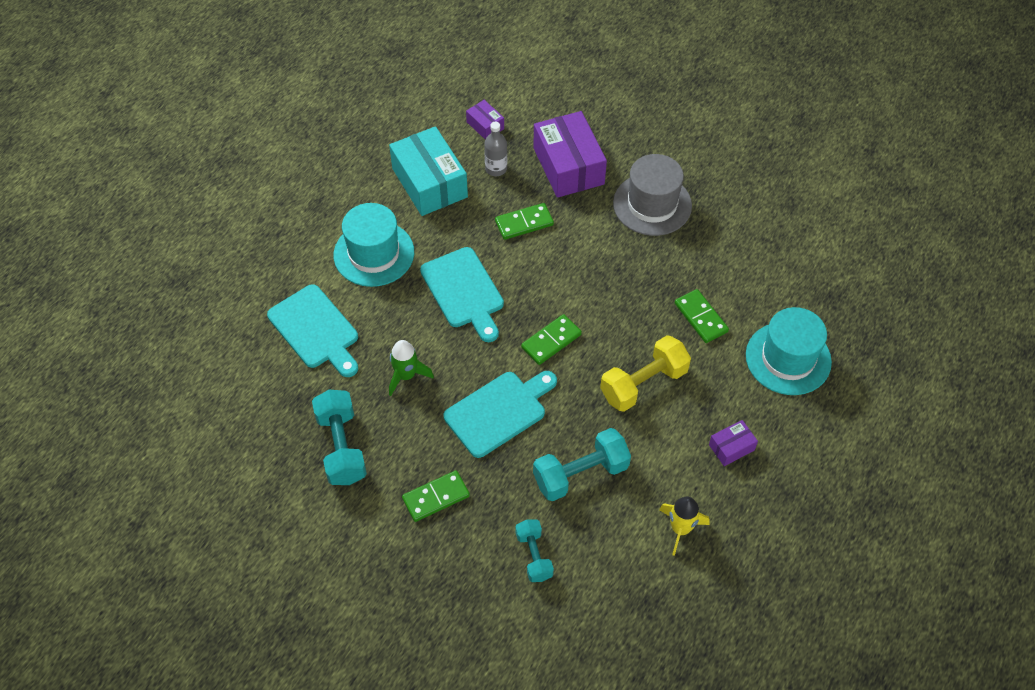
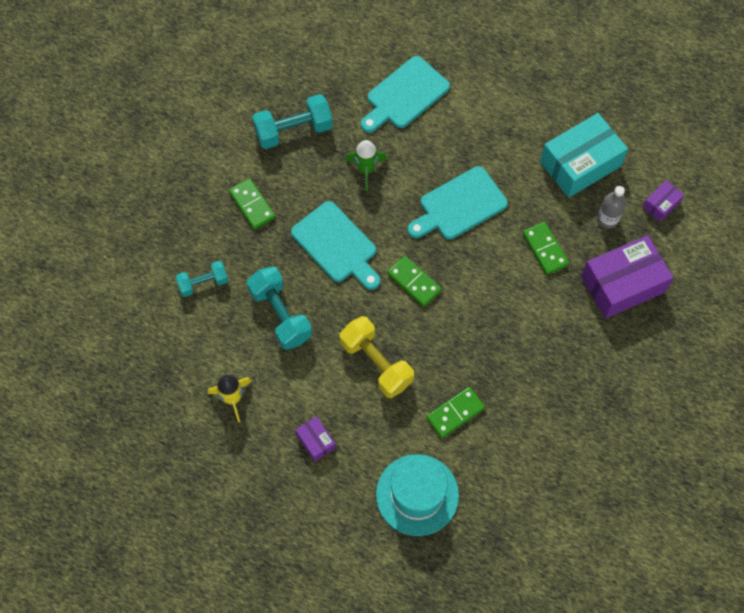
camera: 85 degrees right, 10 degrees up
turquoise hat [334,203,414,287] -> none
grey hat [613,154,692,236] -> none

